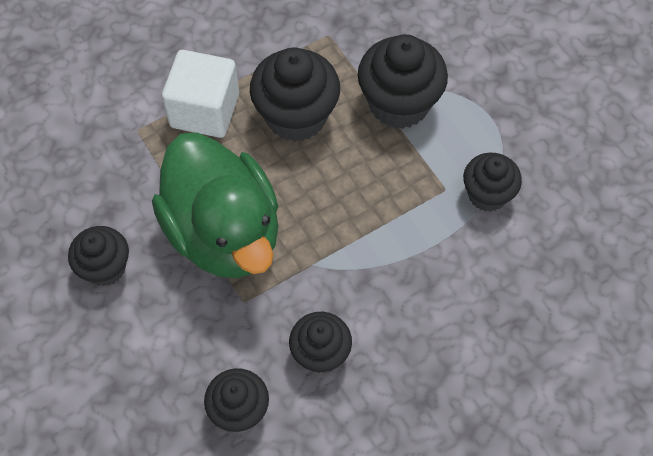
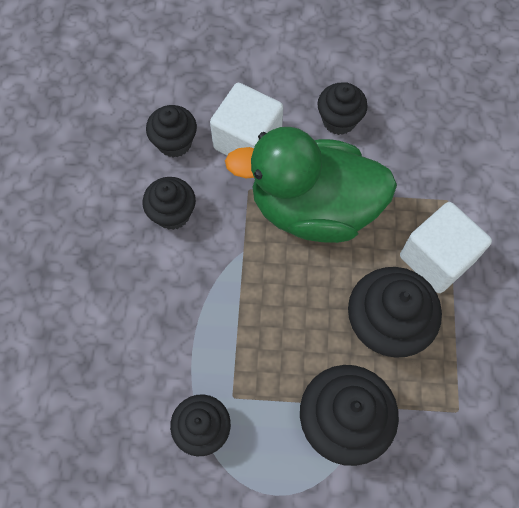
camera: 125 degrees right, 5 degrees up
none -> white cube [210,83,283,155]

